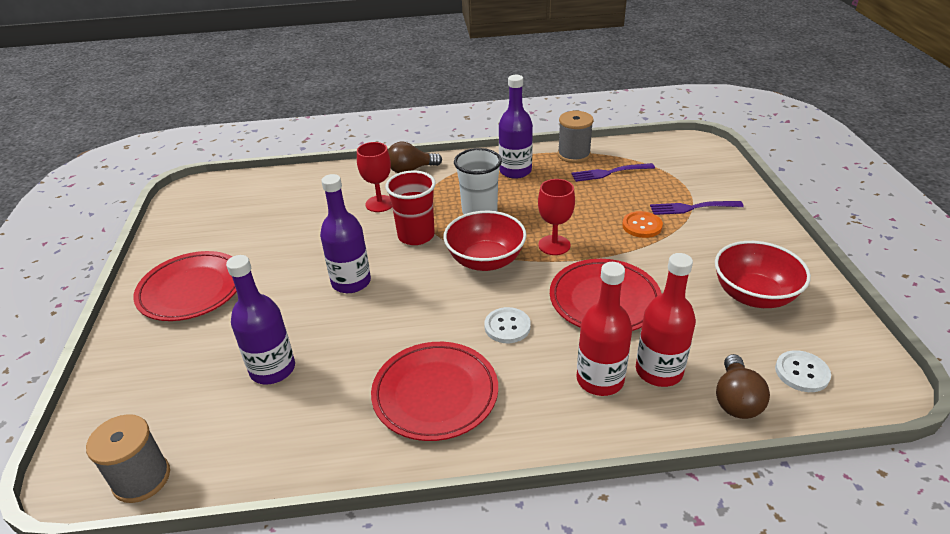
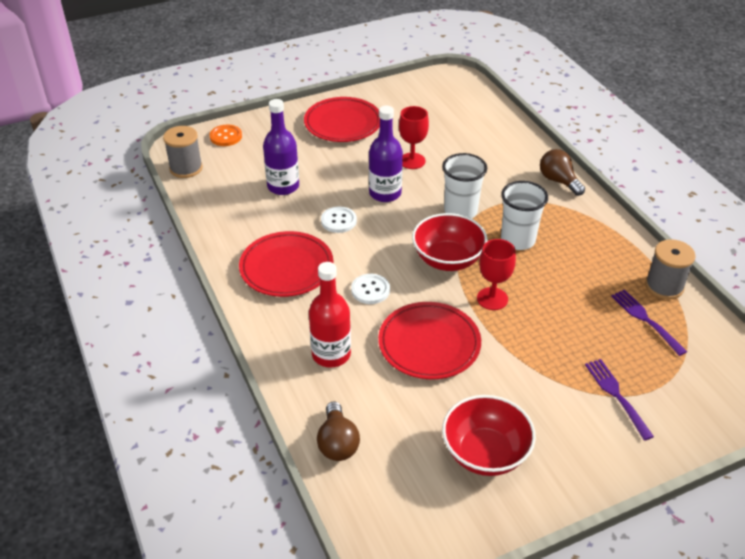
camera: 70 degrees right, 5 degrees up
red goblet [357,142,392,212] -> red goblet moved to [399,106,429,169]
red cup [385,171,436,245] -> white cup [442,153,487,218]
purple bottle [499,75,533,179] -> none
orange button [622,211,663,238] -> orange button moved to [210,125,242,146]
red bottle [636,253,696,387] -> none
brown light bulb [716,354,770,419] -> brown light bulb turned 90 degrees counterclockwise [317,401,360,461]
white button [775,350,831,392] -> white button moved to [321,206,357,233]

